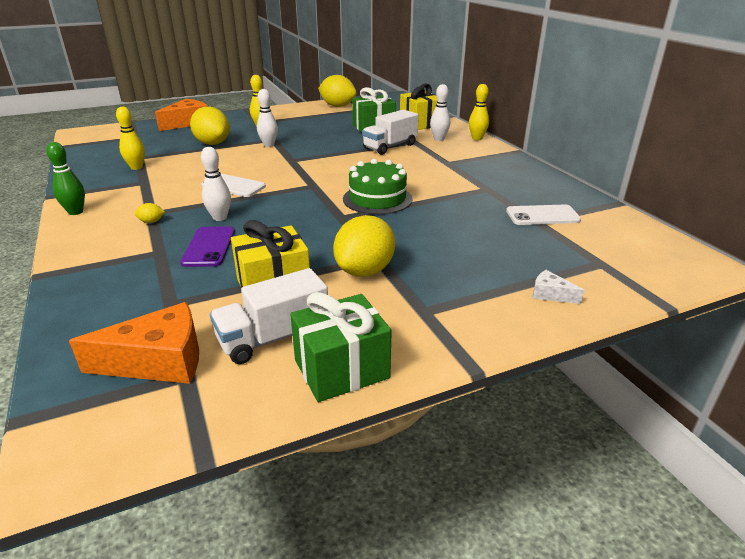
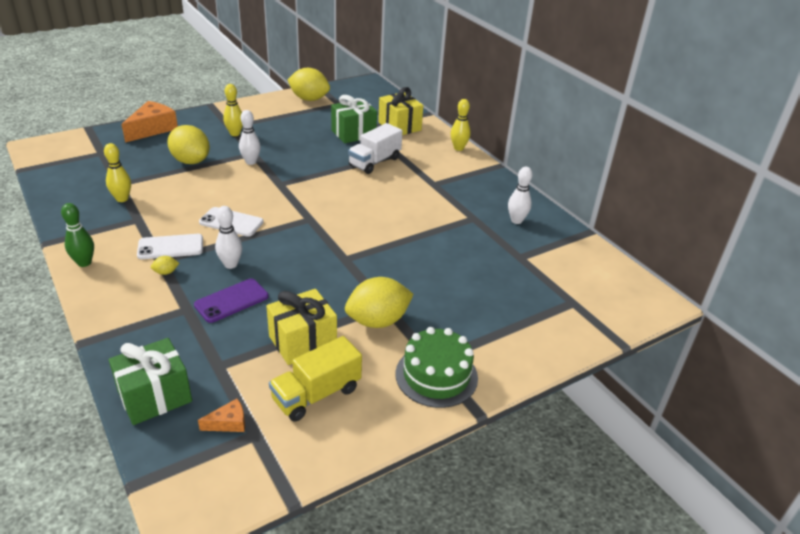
camera: 10 degrees left, 5 degrees up
orange cheese [69,302,199,384] -> orange cheese [198,399,245,432], size x0.49
purple phone [180,226,235,267] -> purple phone turned 60 degrees clockwise [194,279,269,323]
white truck [210,268,328,364] -> yellow truck [269,336,362,421]
green gift [290,292,392,402] -> green gift moved to [109,338,192,425]
yellow lemon [333,215,395,277] -> yellow lemon turned 45 degrees clockwise [345,277,414,328]
green cake [343,159,413,215] -> green cake moved to [396,327,478,408]
white bowling pin [430,84,450,141] -> white bowling pin moved to [508,167,532,224]
white phone [506,204,581,225] -> white phone moved to [137,234,203,259]
white cheese [533,270,584,304] -> none

